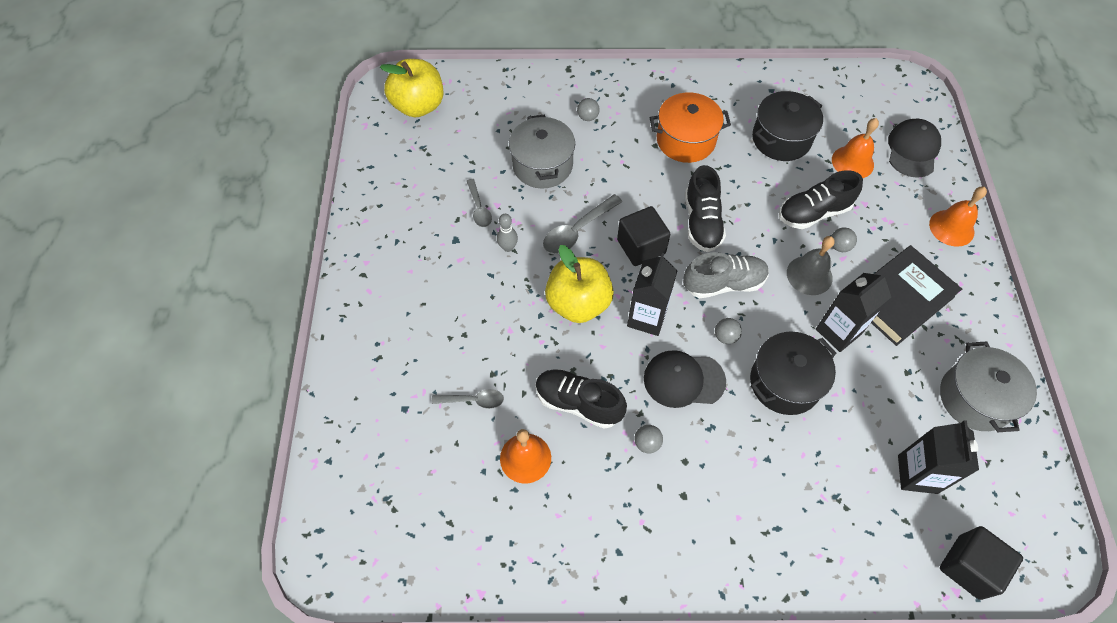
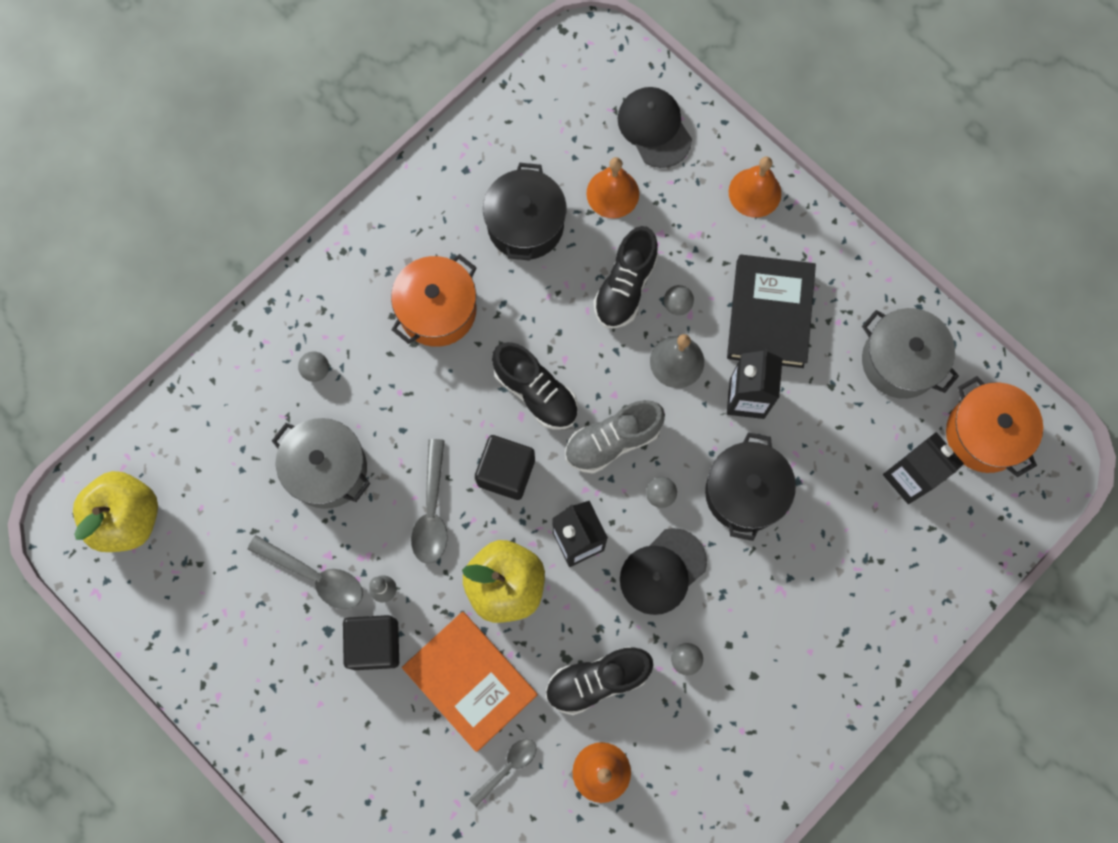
camera: 45 degrees left, 15 degrees up
grey spoon [467,179,492,227] -> grey spoon [248,535,363,609], size x1.55
grey shoe [683,252,769,298] -> grey shoe turned 150 degrees counterclockwise [565,400,665,474]
black cube [940,526,1023,600] -> black cube moved to [343,615,399,670]
none -> orange book [402,612,538,752]
none -> orange pot [946,376,1043,477]

